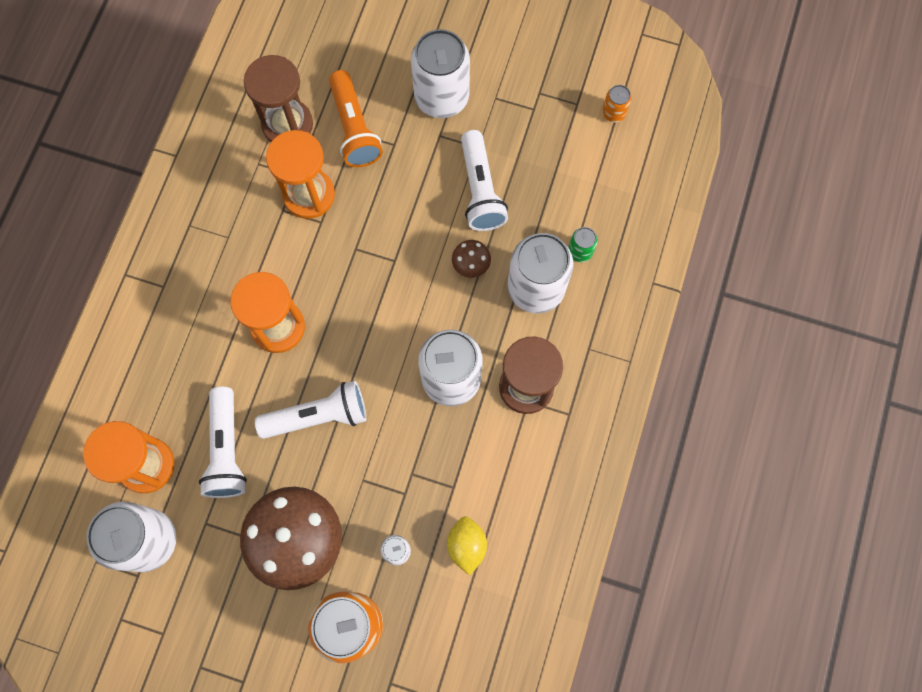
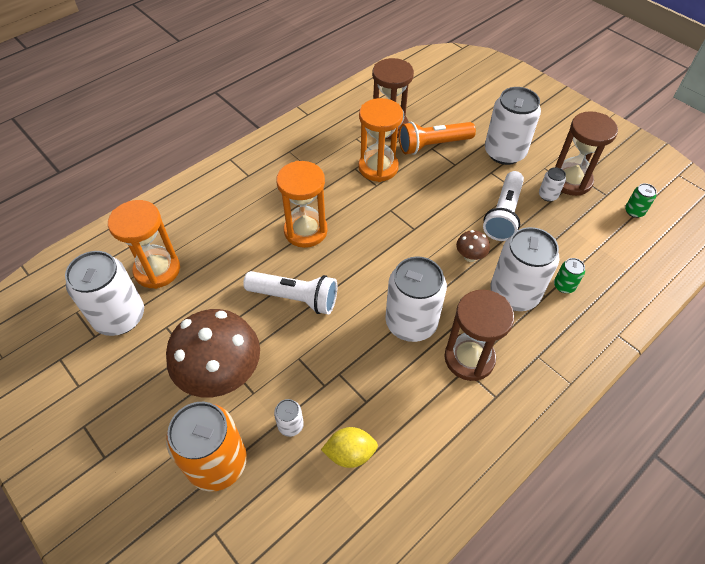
camera: 30 degrees right, 20 degrees down
white flashlight [199,387,247,498] -> none
orange flashlight [329,70,383,167] -> orange flashlight turned 60 degrees clockwise [399,122,476,155]
yellow lemon [447,516,487,576] -> yellow lemon turned 60 degrees clockwise [321,427,378,468]
orange can [602,85,632,122] -> green can [625,183,657,218]
none -> white can [539,167,566,202]
none -> brown hourglass [555,111,618,196]

